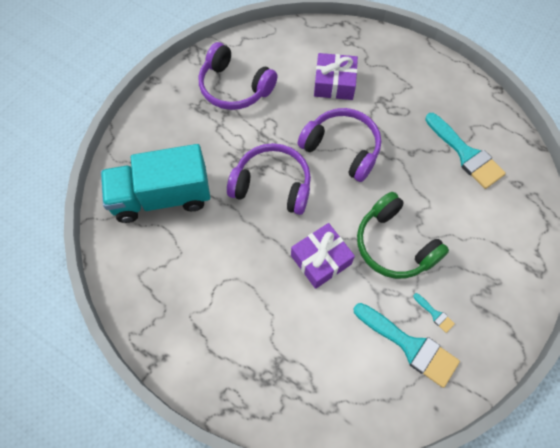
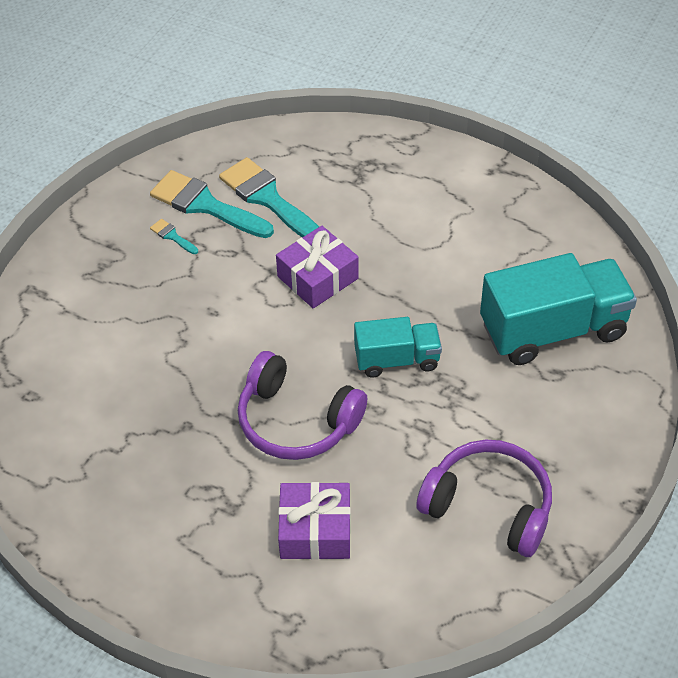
camera: 175 degrees right, 15 degrees down
purple headphones [227,143,311,215] -> turquoise truck [354,317,442,378]
green headphones [357,192,449,279] -> none
turquoise brush [425,113,506,189] -> turquoise brush moved to [219,157,319,238]

